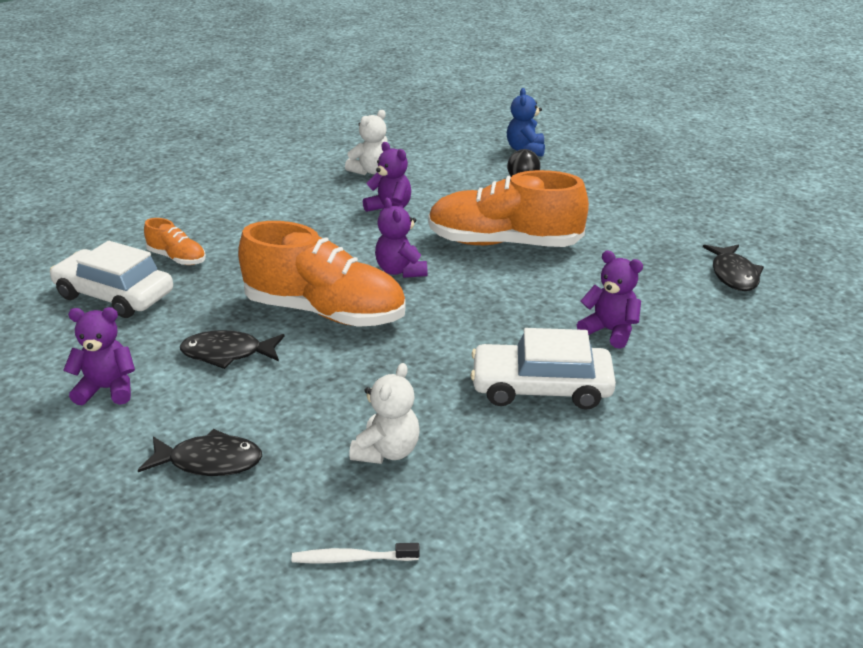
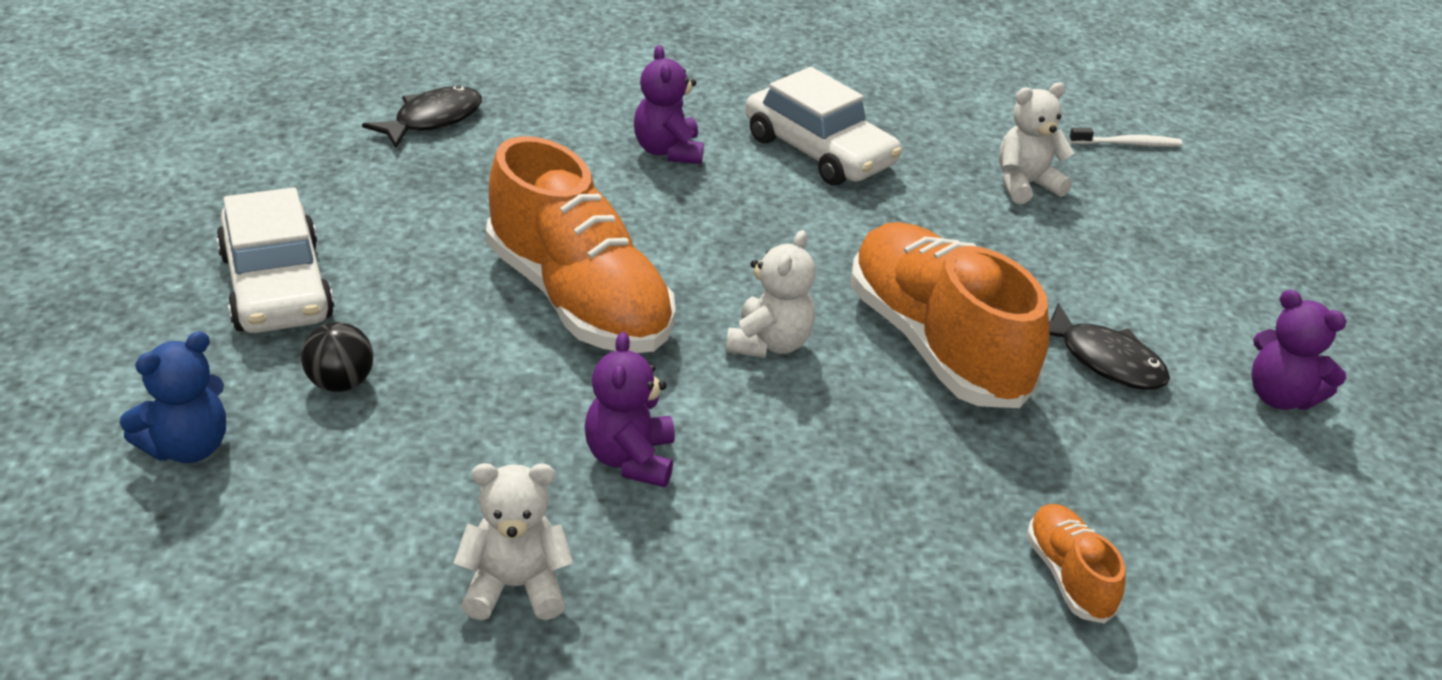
camera: 140 degrees left, 5 degrees up
white car [50,241,173,318] -> white car moved to [216,187,334,333]
black fish [138,429,262,476] -> none
white toothbrush [292,543,420,564] -> white toothbrush turned 45 degrees counterclockwise [1069,128,1183,147]
purple teddy bear [375,198,427,278] -> white teddy bear [726,230,816,358]

